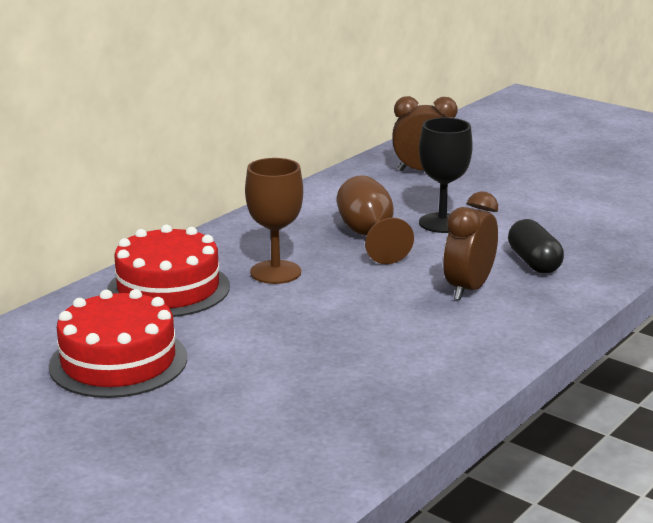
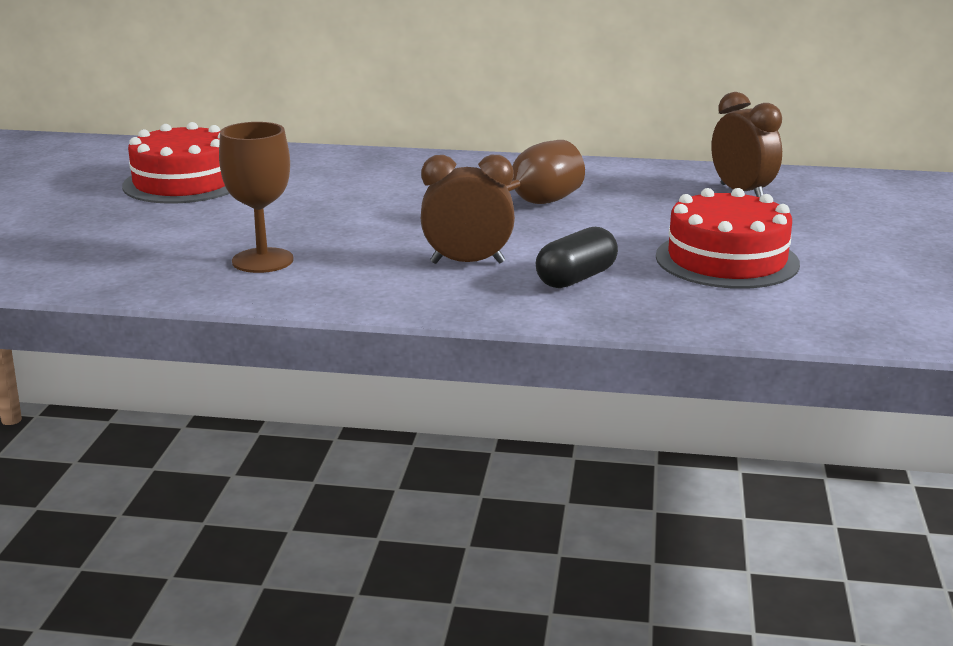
camera: 60 degrees right, 0 degrees up
red cake [107,224,230,317] -> red cake moved to [656,188,800,289]
brown goblet [245,158,303,284] -> brown goblet moved to [219,122,294,273]
black goblet [419,118,473,233] -> none

